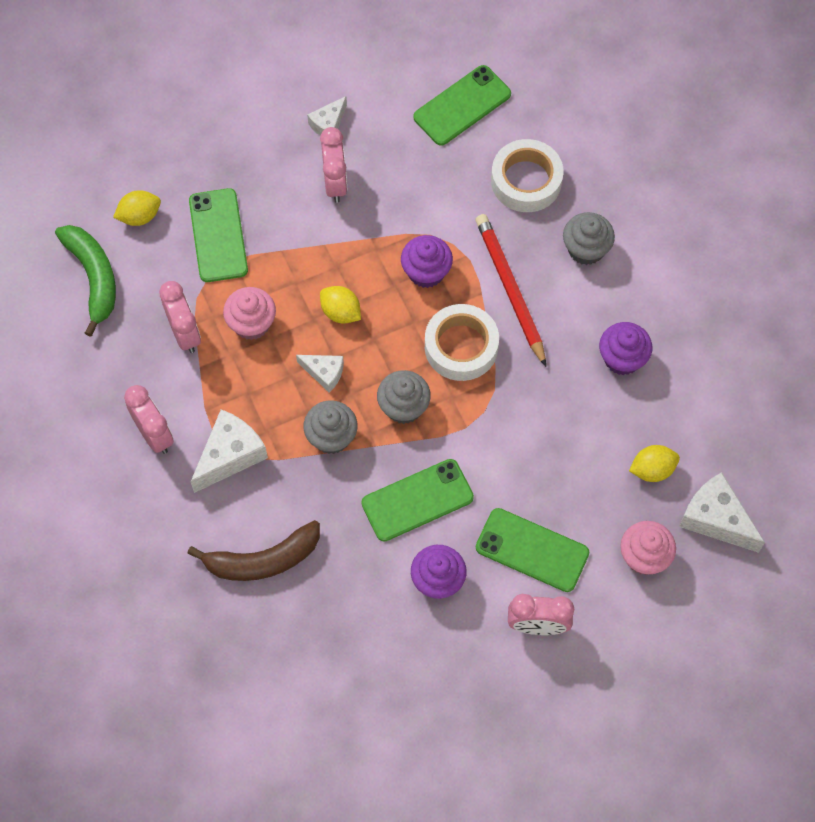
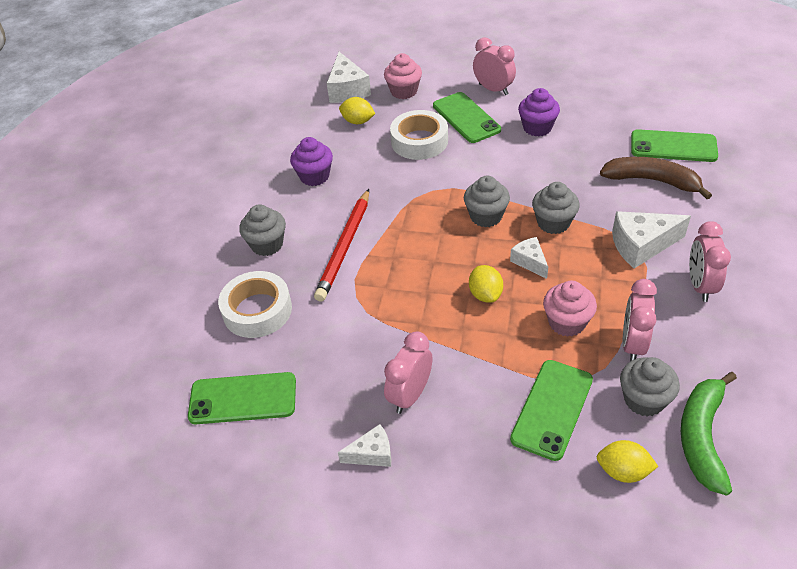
camera: 140 degrees left, 20 degrees down
green phone [361,459,474,542] -> green phone moved to [631,129,718,162]
purple cupcake [401,235,453,288] -> none
white tape [425,304,499,381] -> white tape moved to [390,110,448,160]
none -> grey cupcake [620,357,680,417]

